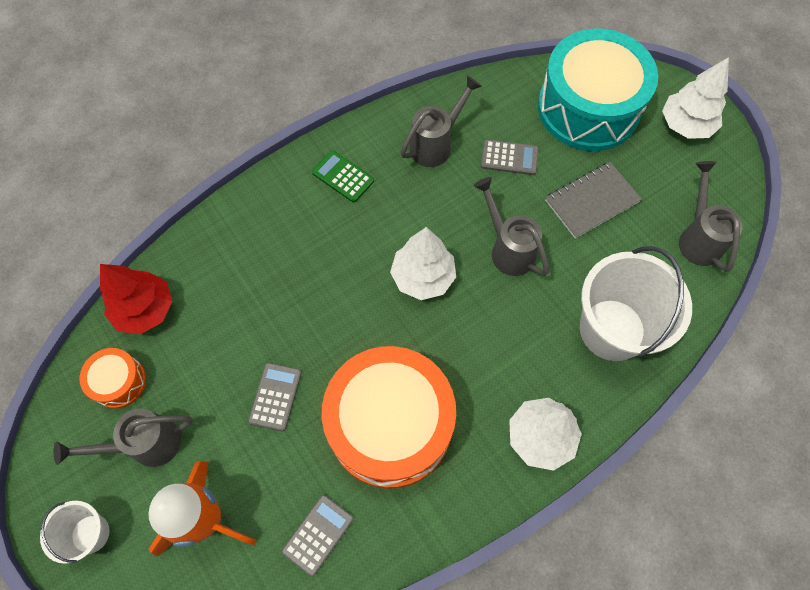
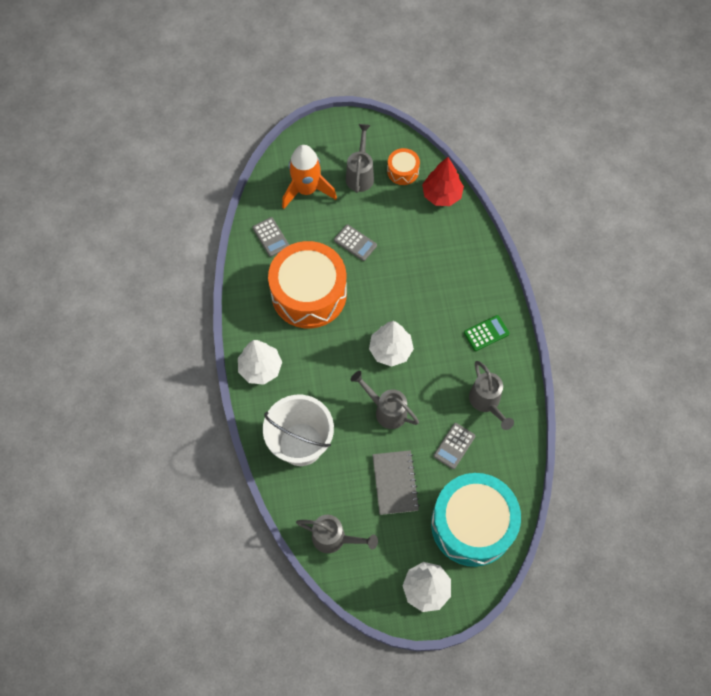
camera: 115 degrees right, 0 degrees up
white bucket [40,501,110,564] -> none
grey watering can [474,177,549,276] -> grey watering can turned 135 degrees counterclockwise [351,371,419,429]

